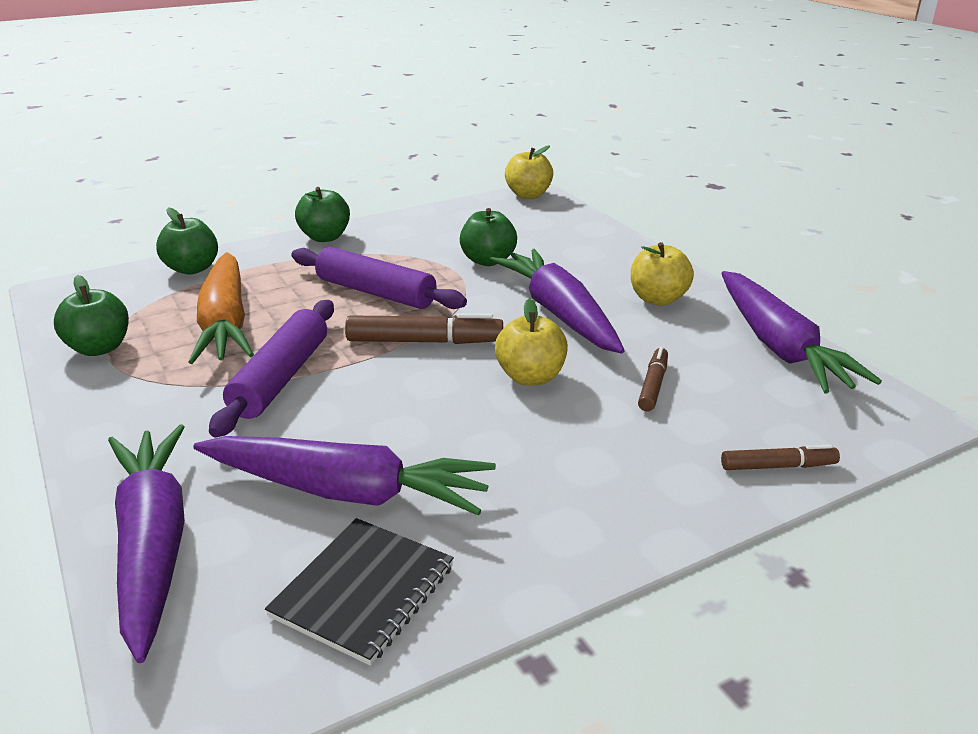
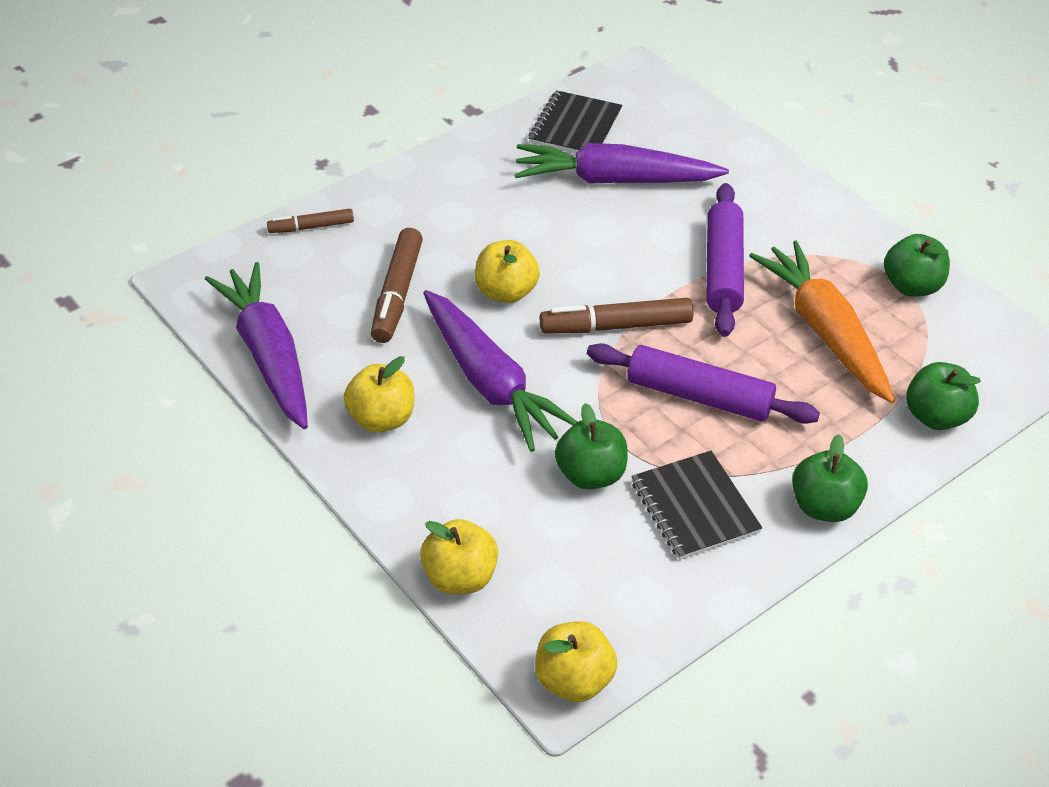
camera: 170 degrees right, 15 degrees up
purple carrot [108,425,185,663] -> none
brown marker [638,347,668,411] -> brown marker [371,228,423,343], size x1.67
none -> yellow apple [420,519,498,594]
none -> black notebook [631,451,762,560]

